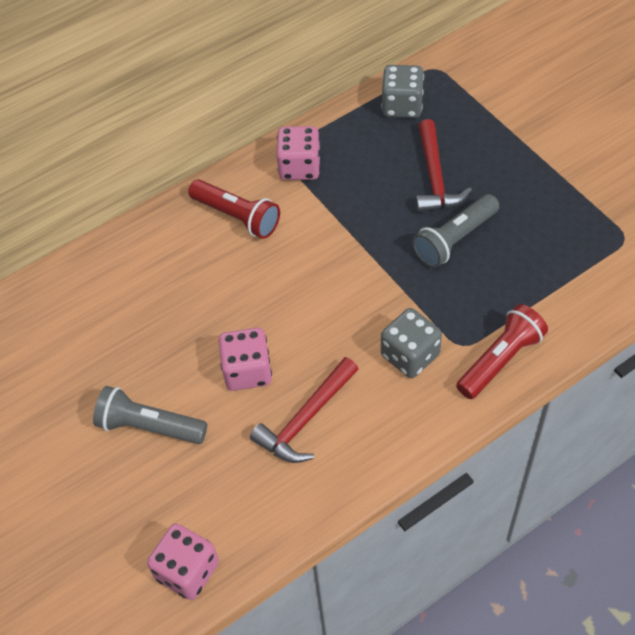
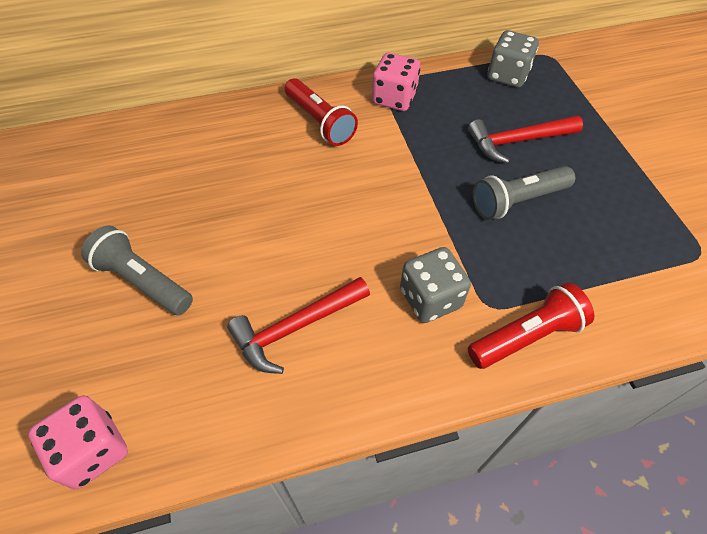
camera: 15 degrees right, 0 degrees up
pink dice [218,328,272,391] -> none
red hammer [416,119,472,213] -> red hammer turned 60 degrees clockwise [468,116,583,164]

